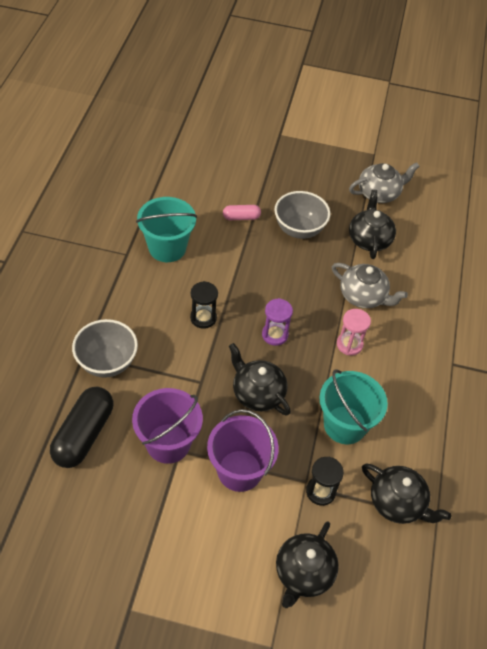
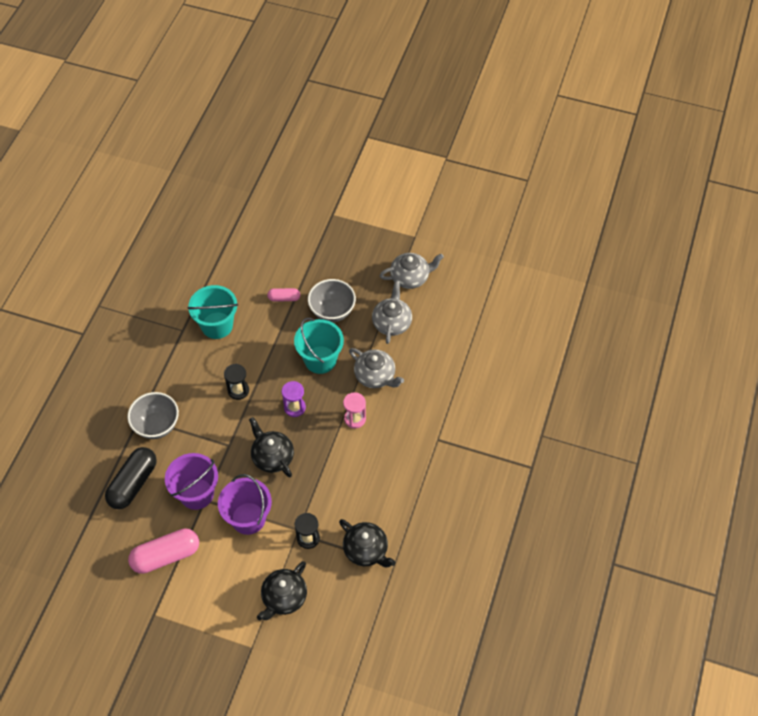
camera: 10 degrees right, 5 degrees up
turquoise bucket [320,369,388,444] -> turquoise bucket moved to [294,318,344,374]
black teapot [349,190,396,259] -> grey teapot [372,281,412,344]
none -> pink capsule [128,528,199,574]

